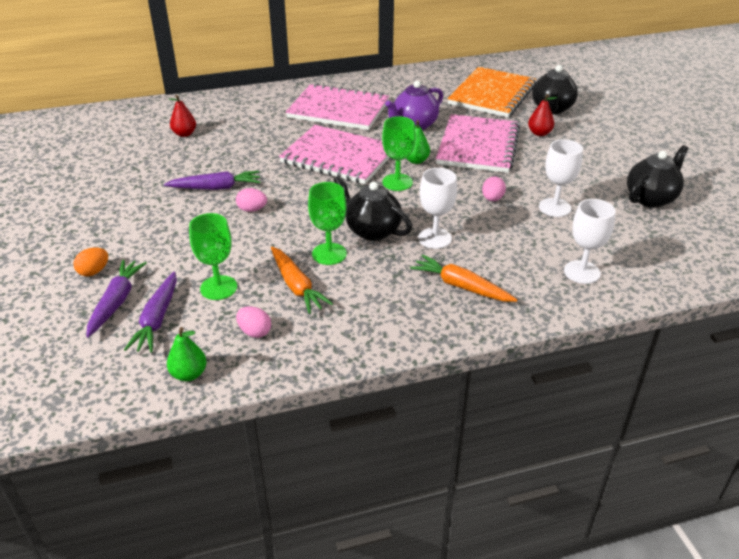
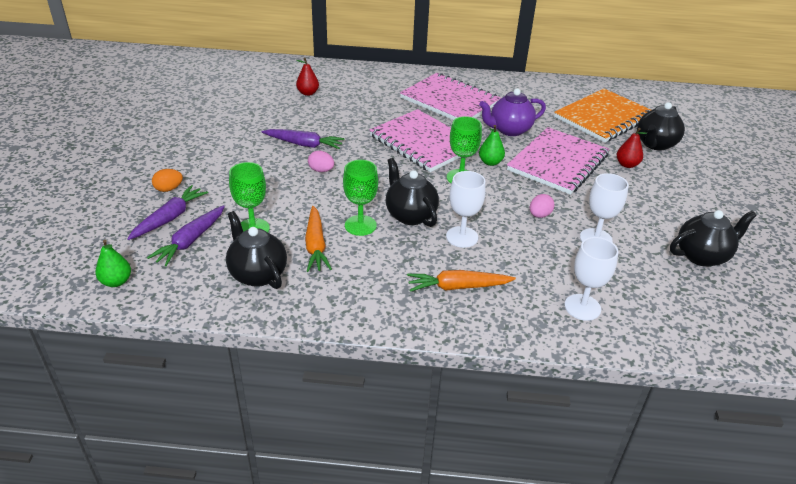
camera: 20 degrees right, 0 degrees up
green pear [167,327,207,381] -> green pear moved to [95,240,131,287]
pink egg [236,306,271,338] -> black teapot [226,211,287,289]
orange carrot [410,254,517,302] -> orange carrot turned 60 degrees counterclockwise [407,270,516,292]

